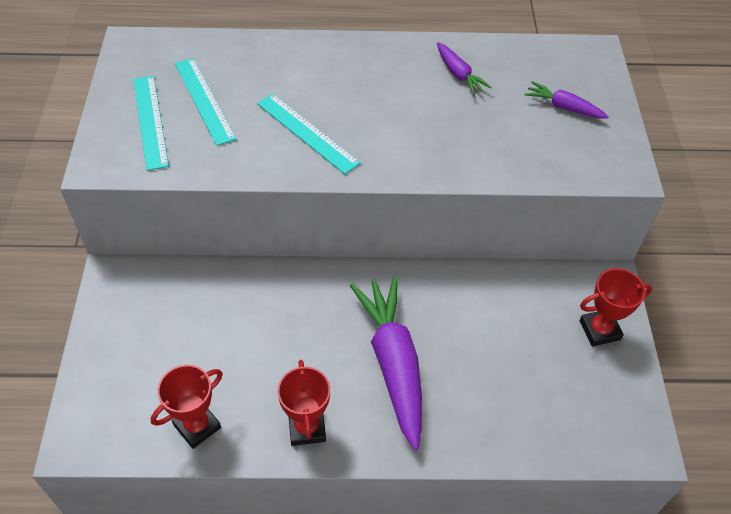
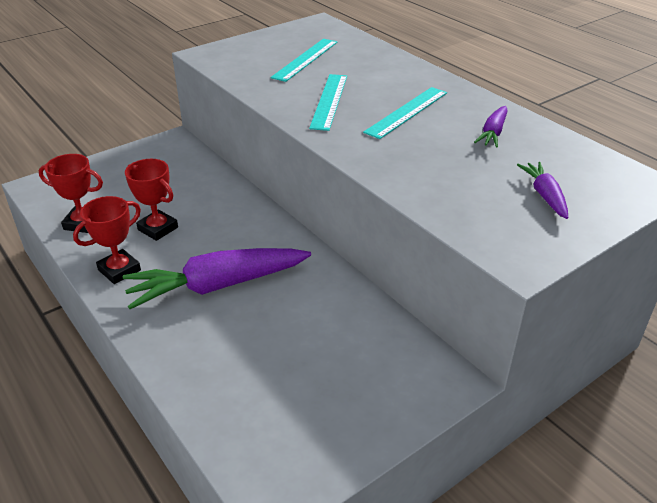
camera: 55 degrees right, 15 degrees down
turquoise ruler [134,76,169,171] -> turquoise ruler moved to [363,87,447,139]
purple carrot [350,276,422,450] -> purple carrot turned 150 degrees counterclockwise [122,248,311,309]
red trophy [580,268,652,346] -> red trophy moved to [125,159,178,241]

